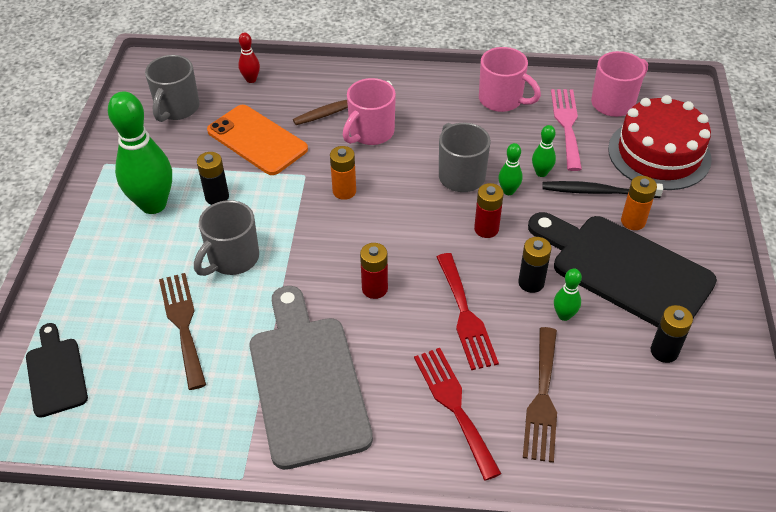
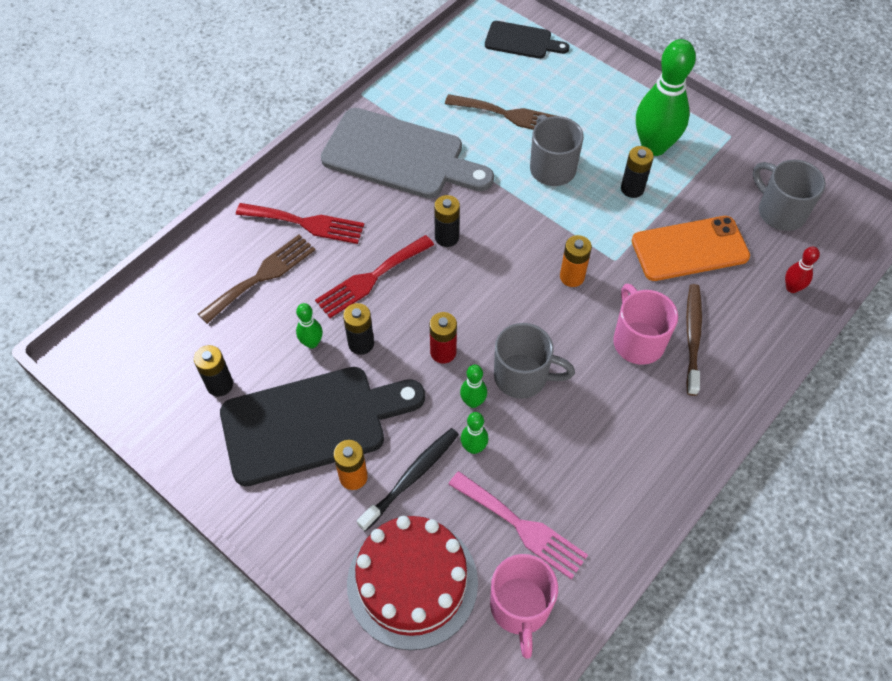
camera: 125 degrees right, 10 degrees up
red battery [360,243,388,299] -> black battery [434,195,460,247]
red fork [437,253,499,370] -> red fork turned 60 degrees counterclockwise [315,235,434,318]
pink mug [479,47,541,112] -> none
brown fork [523,327,557,463] -> brown fork turned 90 degrees clockwise [198,235,315,324]

